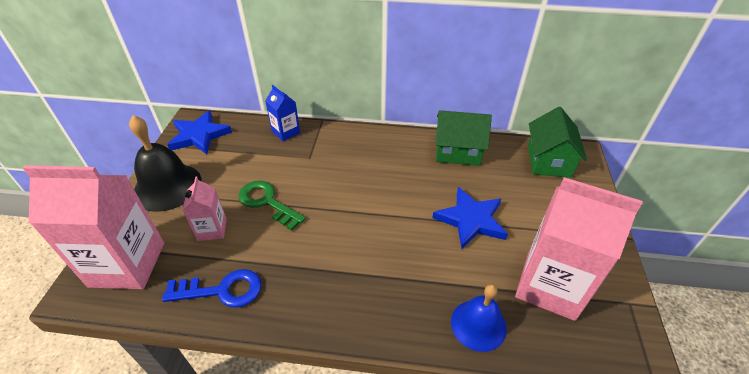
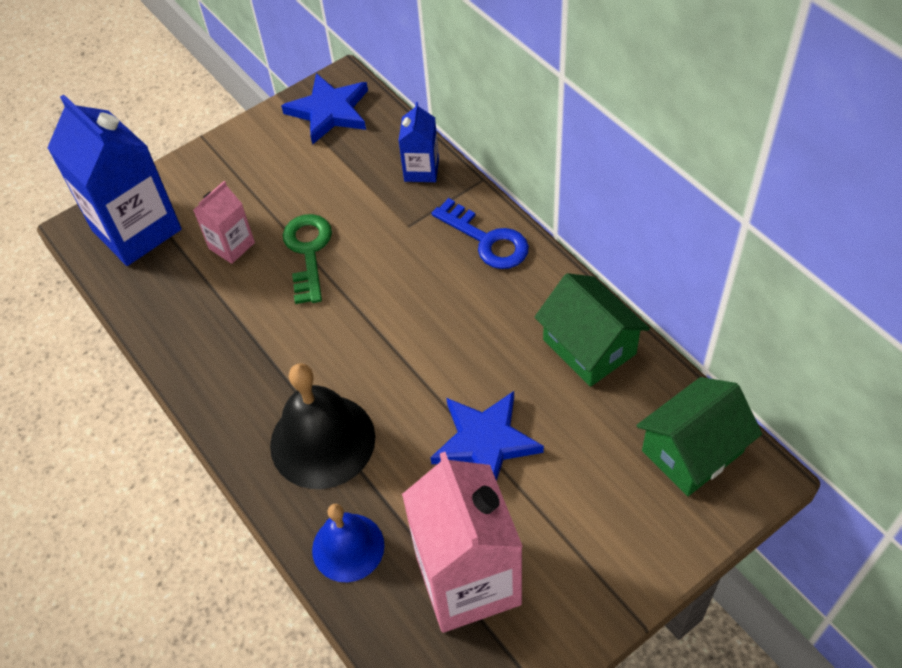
camera: 50 degrees right, 10 degrees up
pink carton [23,165,164,289] -> blue carton [47,94,182,266]
black bell [129,115,202,212] -> black bell moved to [270,363,375,489]
blue key [162,269,262,308] -> blue key moved to [432,198,529,269]

